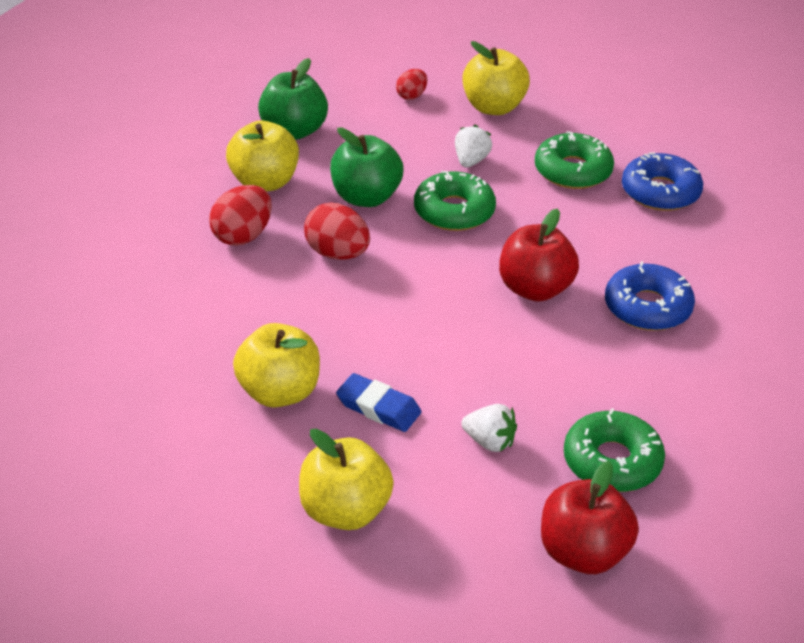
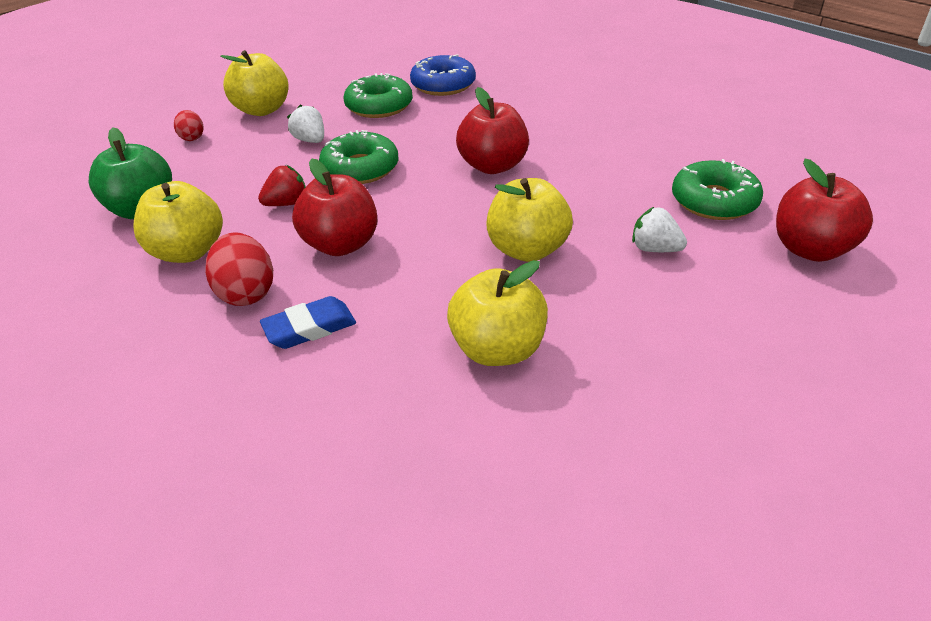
camera: 55 degrees left, 0 degrees up
yellow apple [299,429,394,530] -> yellow apple moved to [486,178,573,262]
red egg [304,203,370,260] -> red apple [292,158,377,256]
green apple [330,127,404,207] -> red strawberry [258,165,305,206]
blue eraser [336,373,422,432] -> blue eraser moved to [260,296,356,349]
white strawberry [461,404,517,452] -> white strawberry turned 120 degrees counterclockwise [632,207,687,252]
blue donut [605,261,695,331] -> none

